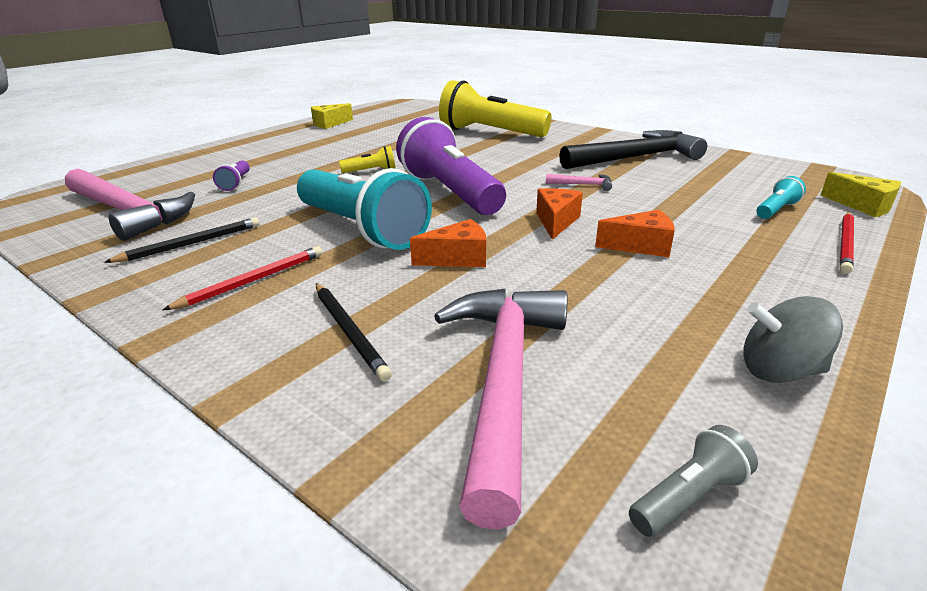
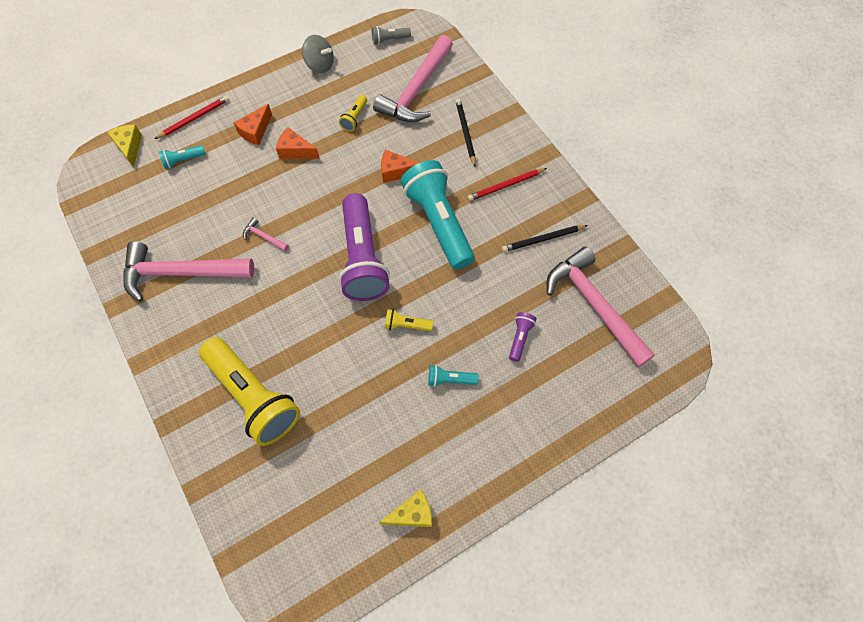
camera: 160 degrees left, 35 degrees up
orange cheese [536,188,583,240] -> orange cheese moved to [233,104,272,145]
black hammer [559,130,707,169] -> pink hammer [123,241,254,302]
none -> yellow flashlight [339,95,367,131]
none -> turquoise flashlight [428,365,479,387]

